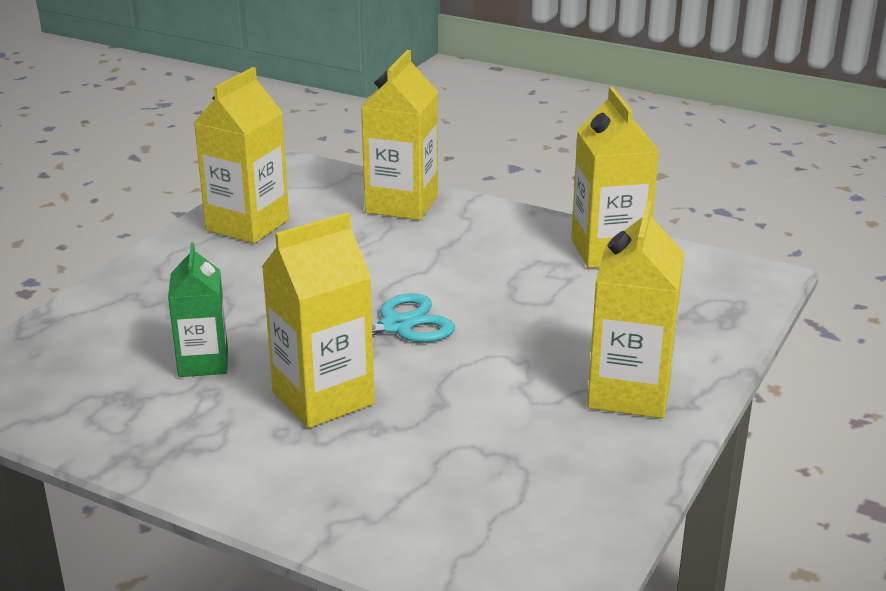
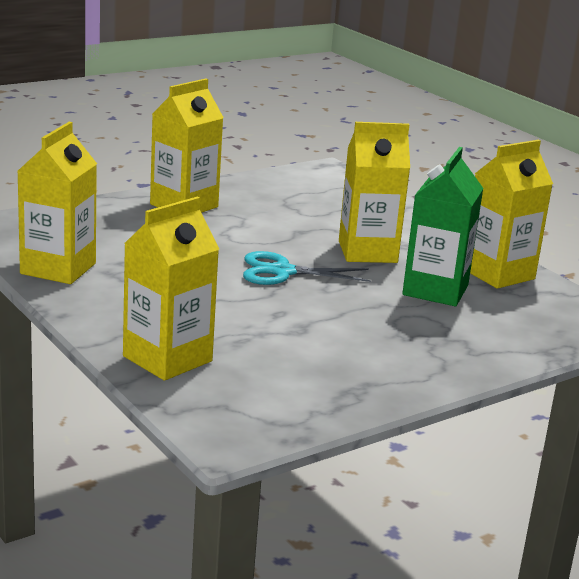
camera: 155 degrees left, 5 degrees down
green carton [168,242,228,377] -> green carton [402,147,483,306], size x1.52
yellow carton [193,67,289,244] -> yellow carton moved to [470,140,553,289]

